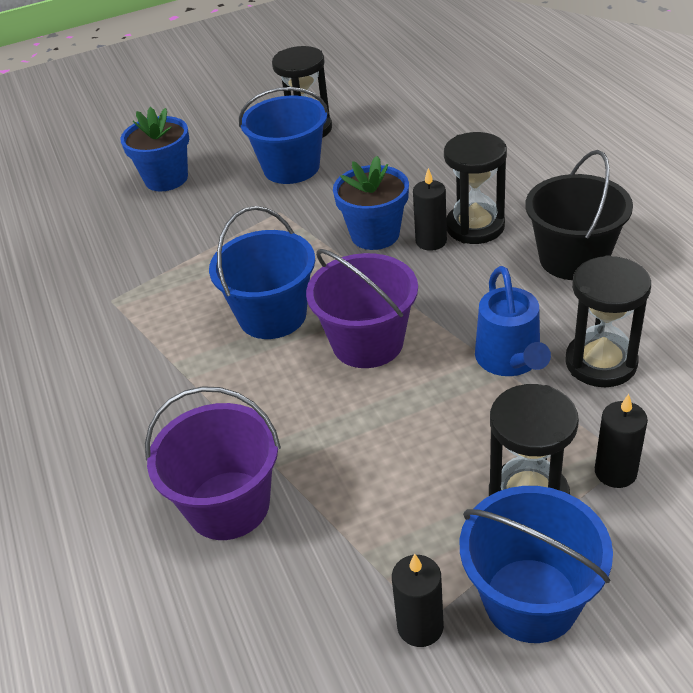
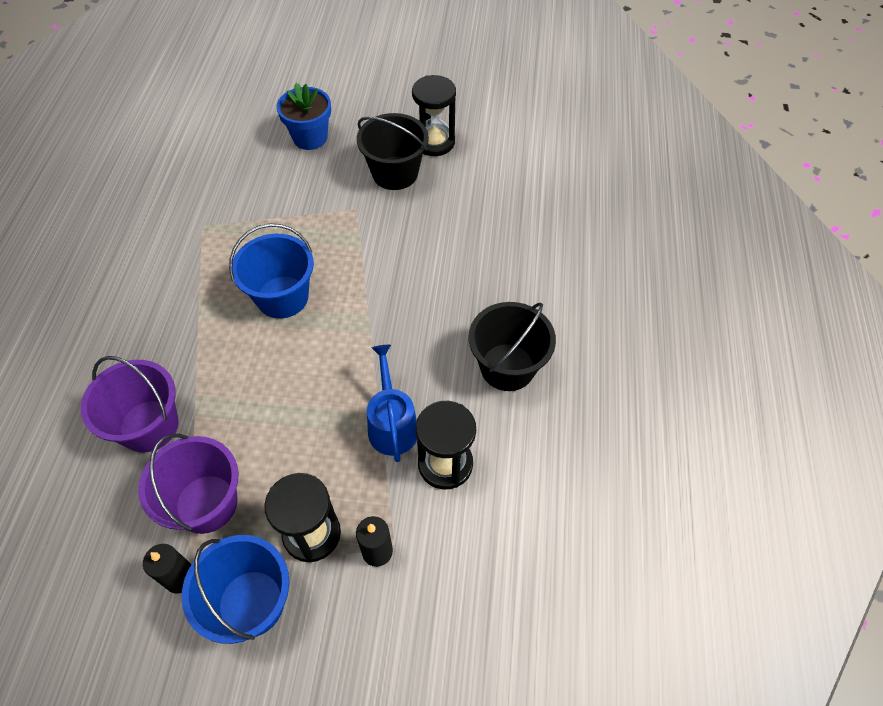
camera: 25 degrees right, 15 degrees up
blue bucket [239,87,329,184] -> black bucket [357,113,429,190]
purple bucket [306,249,418,368] -> purple bucket moved to [138,434,239,534]
blue flower pot [333,156,409,250] -> none
black candle [413,168,447,251] -> none
black hourglass [444,132,507,244] -> none
blue watering can [475,266,551,376] -> blue watering can turned 150 degrees clockwise [367,345,417,462]

